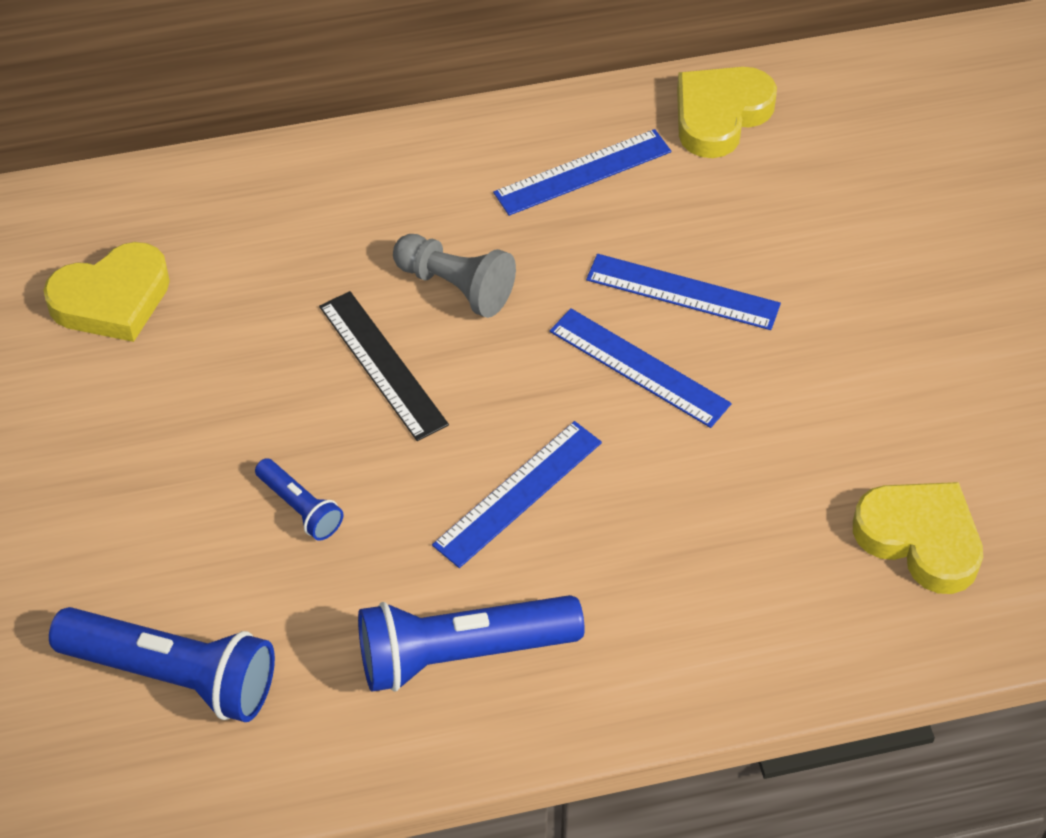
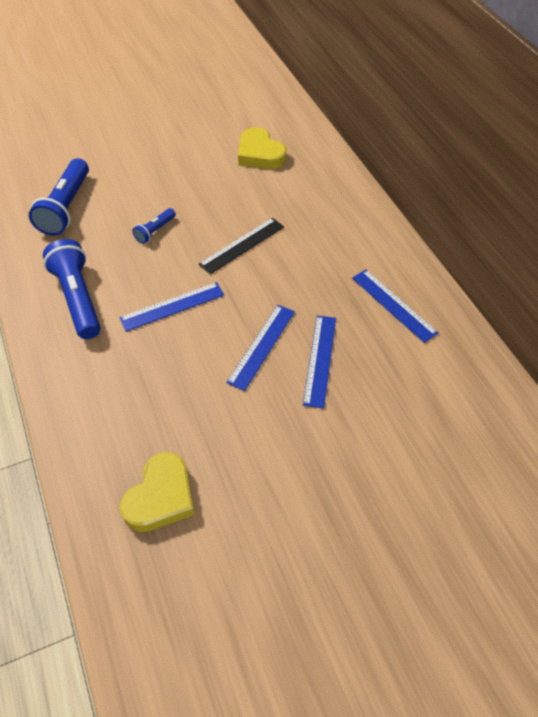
camera: 80 degrees right, 0 degrees up
grey pawn [393,234,516,318] -> none
blue ruler [432,421,602,568] -> blue ruler turned 60 degrees counterclockwise [119,282,224,332]
yellow heart [677,67,777,158] -> none

